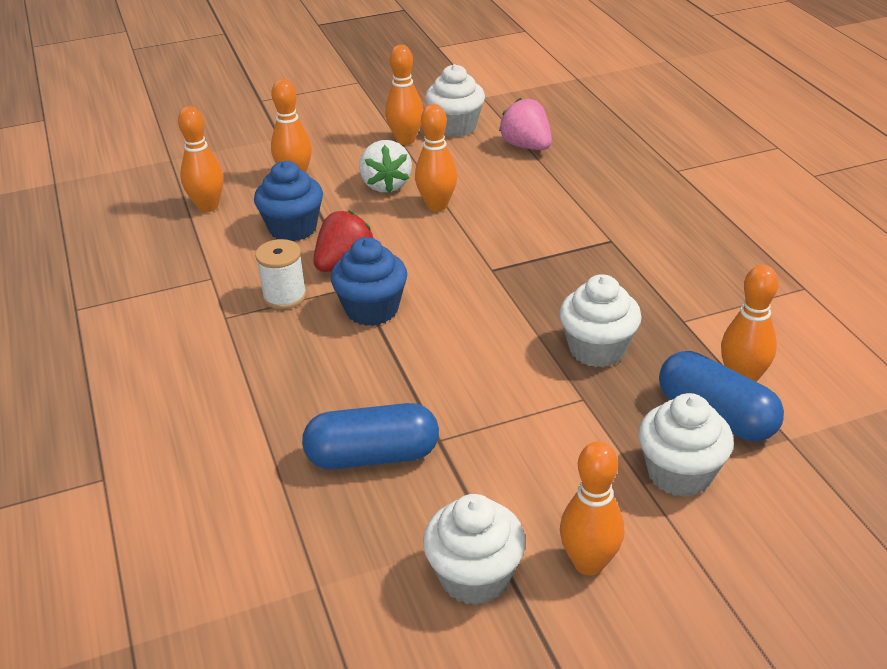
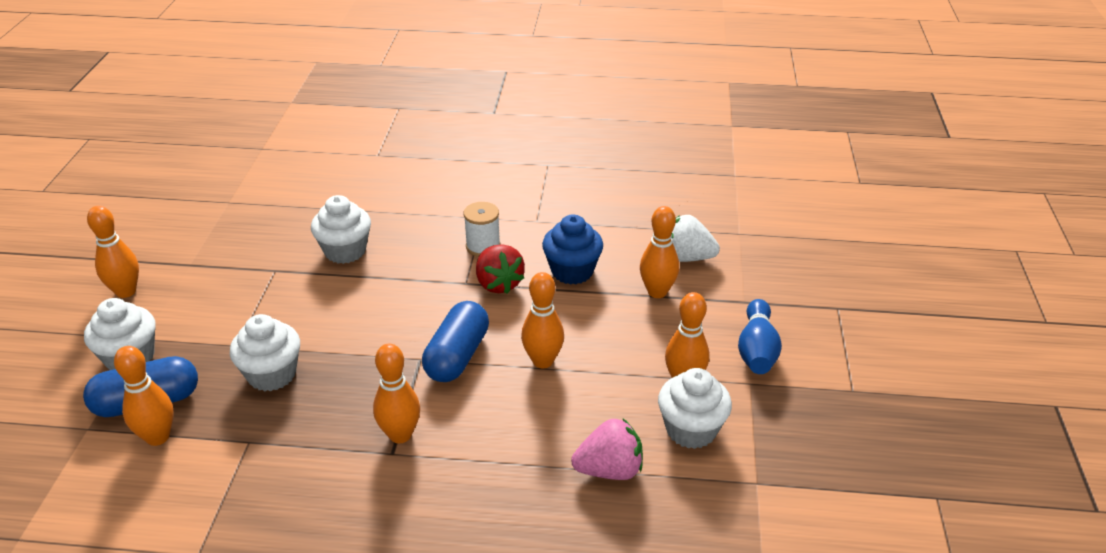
camera: 115 degrees right, 0 degrees up
orange bowling pin [178,106,224,212] -> orange bowling pin moved to [373,344,420,443]
blue capsule [302,403,439,469] -> blue capsule moved to [422,301,489,382]
blue cupcake [331,237,407,326] -> none
white strawberry [359,140,412,193] -> white strawberry moved to [672,215,720,262]
white cupcake [423,494,526,605] -> white cupcake moved to [311,195,371,264]
none -> blue bowling pin [738,299,782,374]

